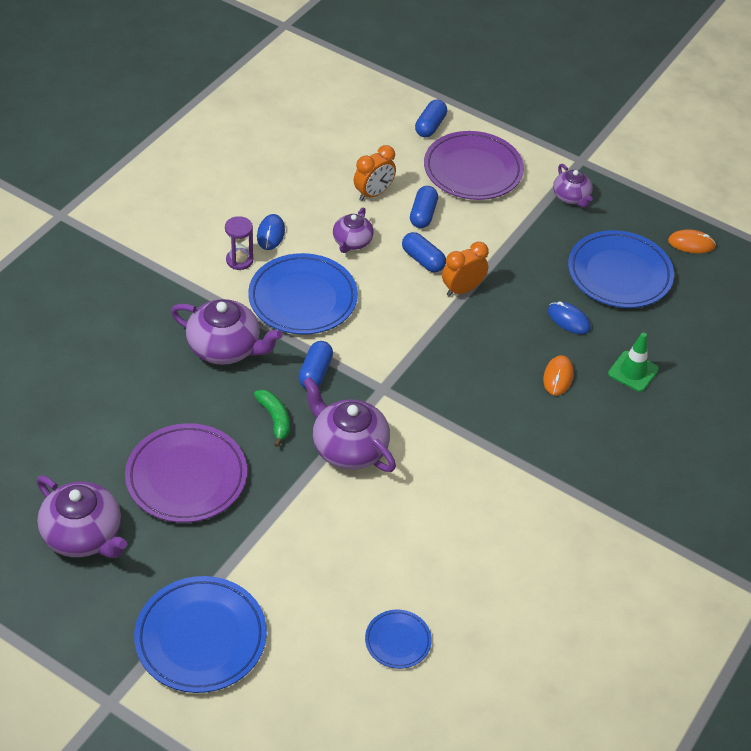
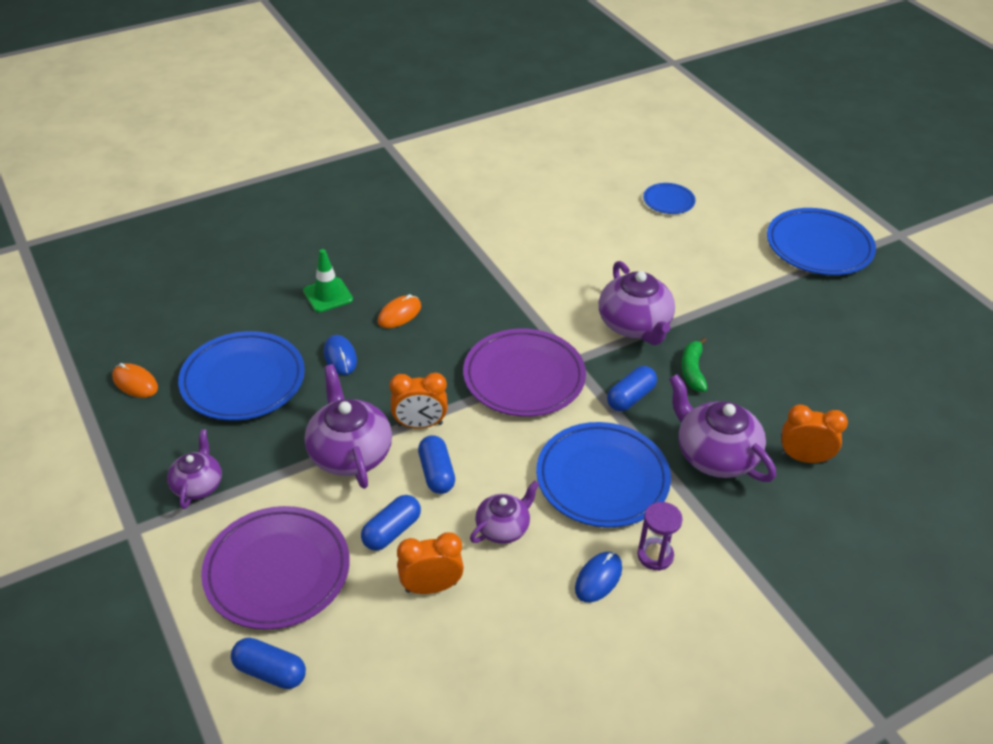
camera: 150 degrees left, 5 degrees down
purple teapot [37,476,127,558] -> purple teapot moved to [305,364,392,489]
purple plate [125,423,247,523] -> purple plate moved to [463,328,586,417]
blue capsule [415,99,447,137] -> blue capsule turned 60 degrees clockwise [231,638,306,689]
none -> orange clock [781,404,848,463]

